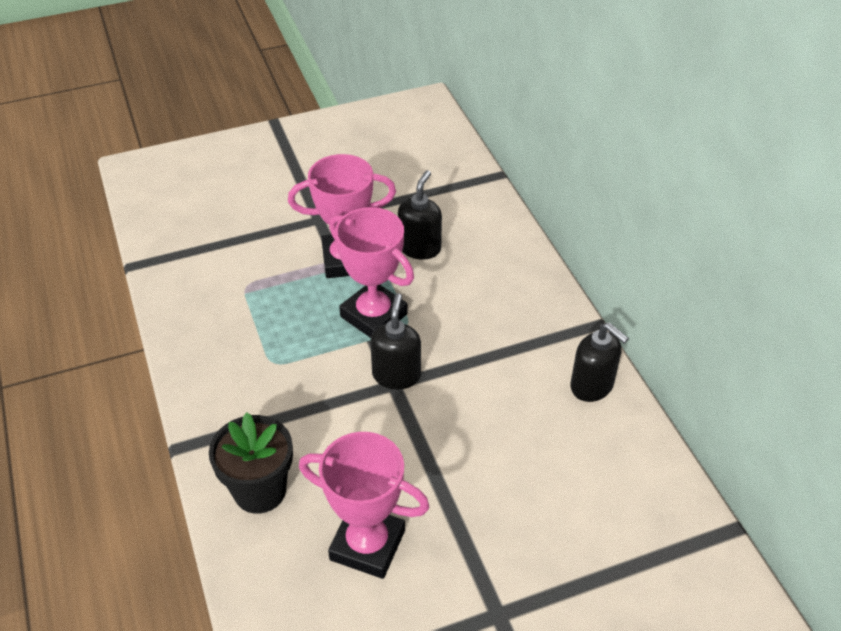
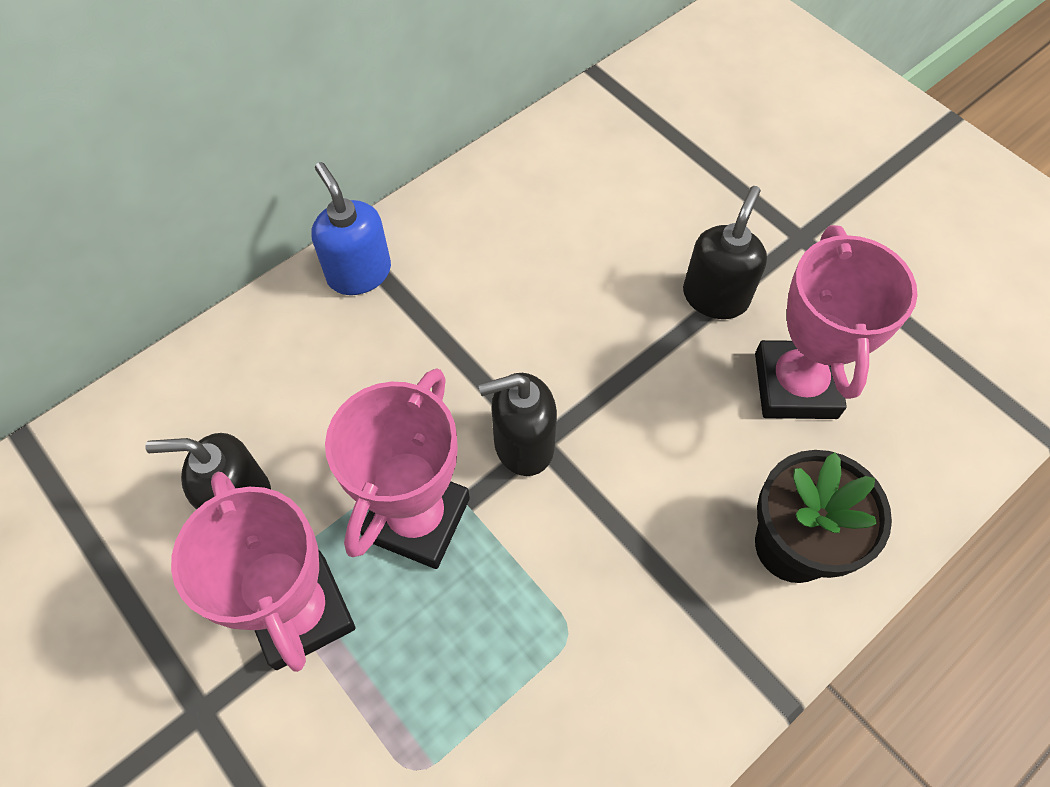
camera: 110 degrees left, 15 degrees up
black soap dispenser [570,322,629,402] -> black soap dispenser moved to [683,186,767,319]
none -> blue soap dispenser [311,162,391,295]

